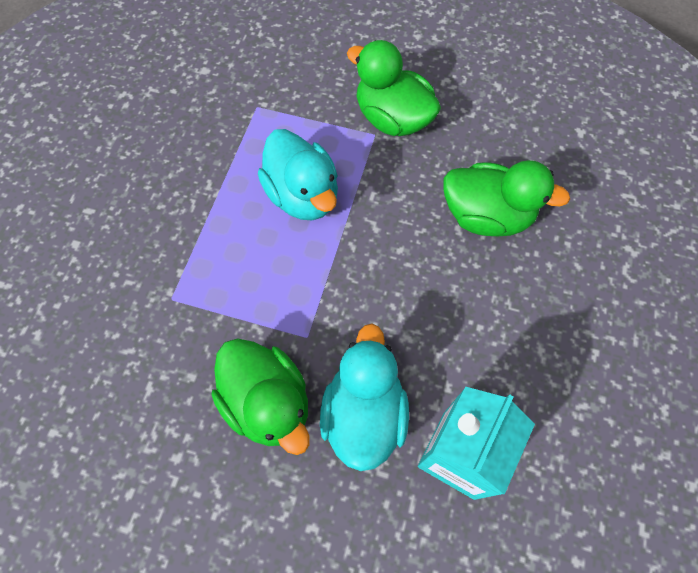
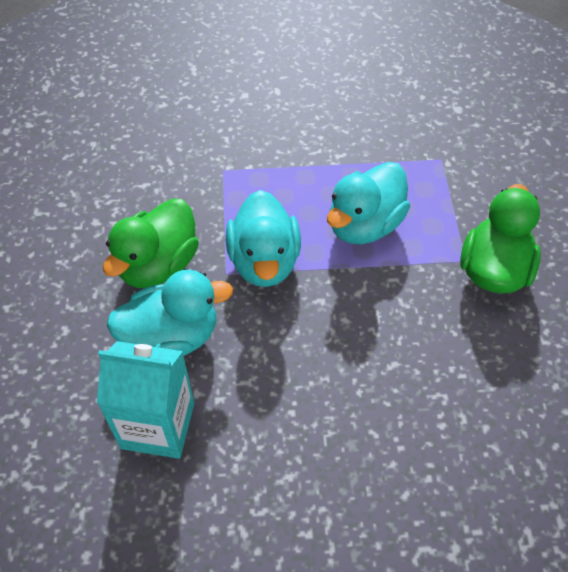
camera: 70 degrees right, 10 degrees down
green duck [443,160,570,237] -> none
none -> turquoise duck [226,190,301,287]

